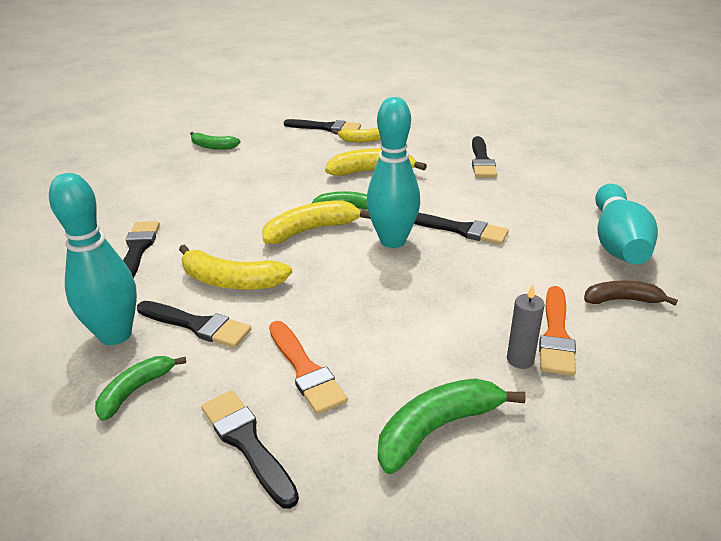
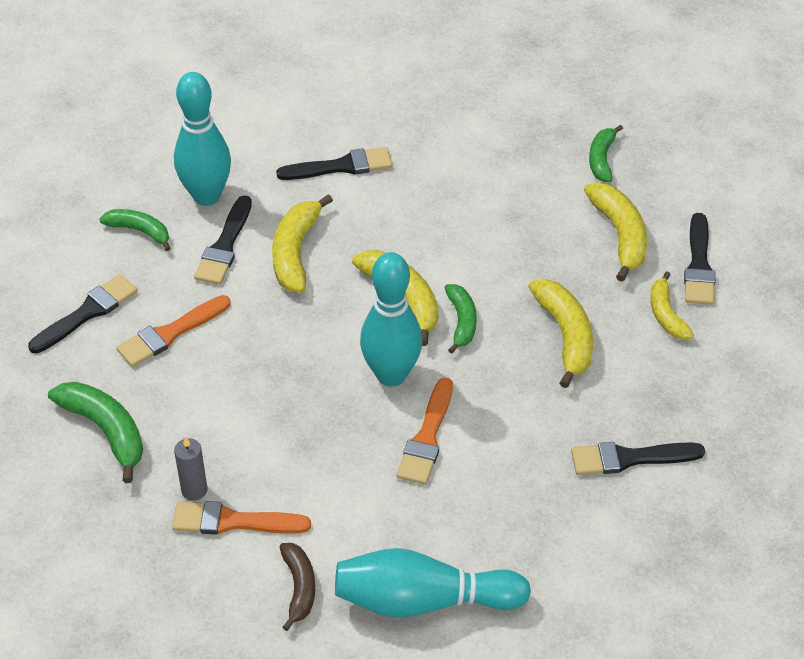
camera: 80 degrees right, 15 degrees up
black brush [414,213,509,245] -> orange brush [397,377,453,485]
none -> yellow banana [584,183,647,282]

